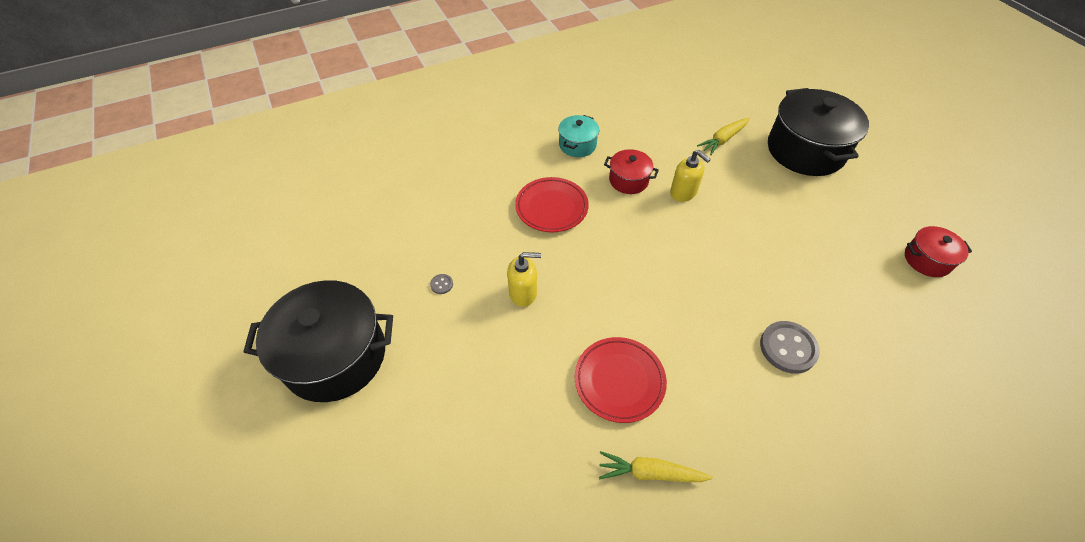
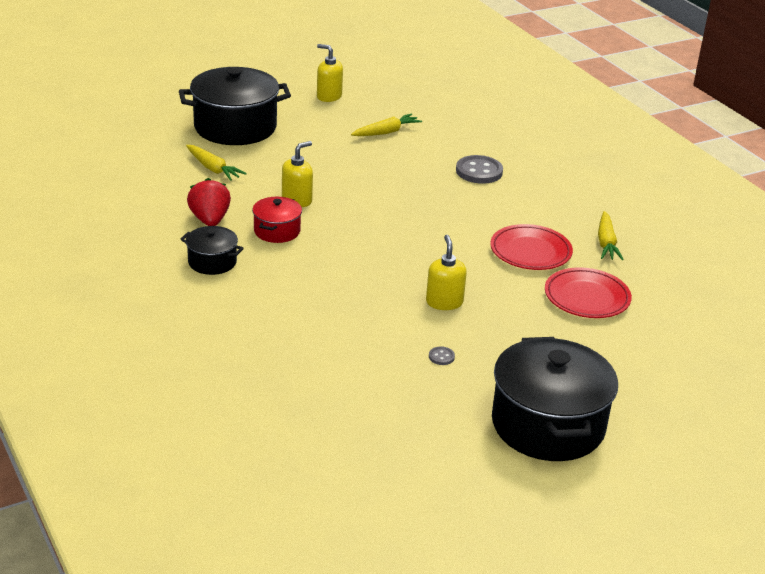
camera: 95 degrees left, 20 degrees down
red plate [515,177,589,232] -> red plate moved to [545,267,632,318]
turquoise pot [558,115,599,157] -> black pot [181,226,244,275]
red pot [905,226,972,277] -> none
none -> red strawberry [187,178,231,226]
none -> yellow soap dispenser [317,44,343,102]
none -> yellow carrot [351,113,422,136]

